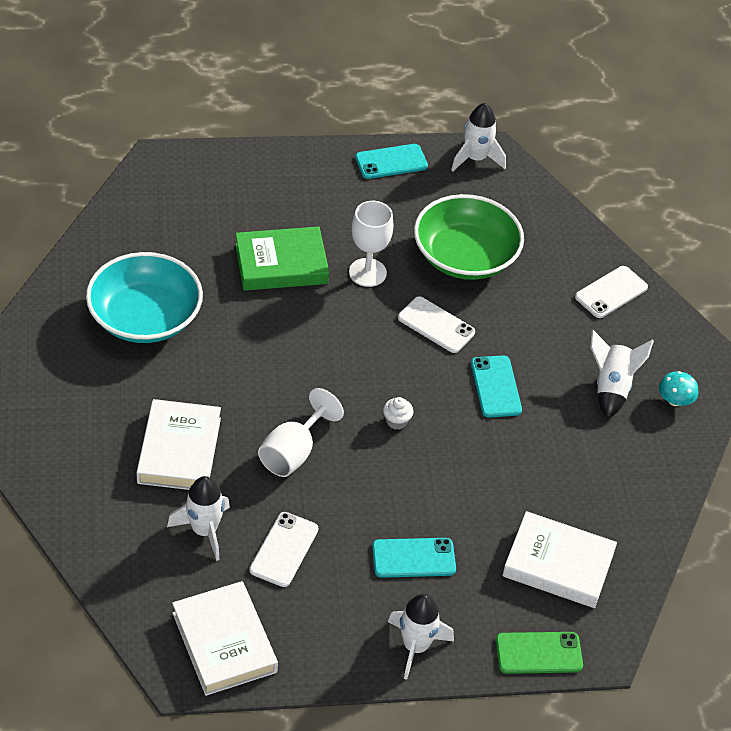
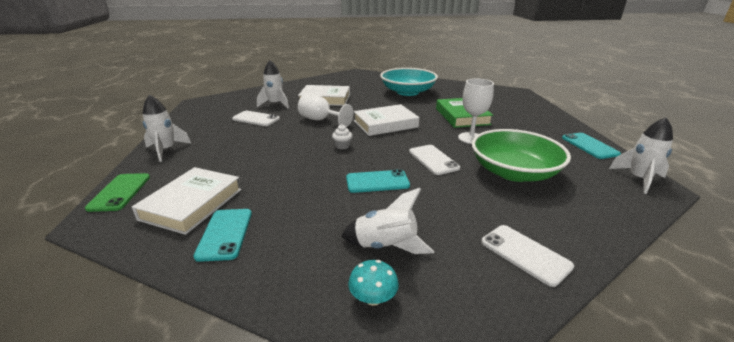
camera: 95 degrees right, 20 degrees down
white book [172,581,278,696] -> white book moved to [354,104,419,136]
turquoise phone [372,538,456,578] -> turquoise phone moved to [193,209,252,262]
white phone [398,296,475,353] -> white phone turned 60 degrees counterclockwise [409,145,460,175]

